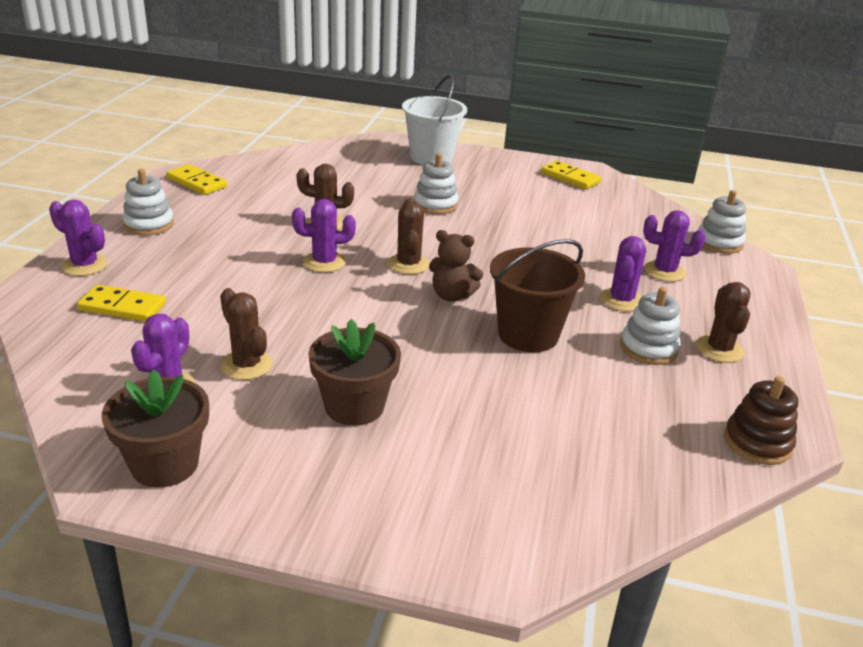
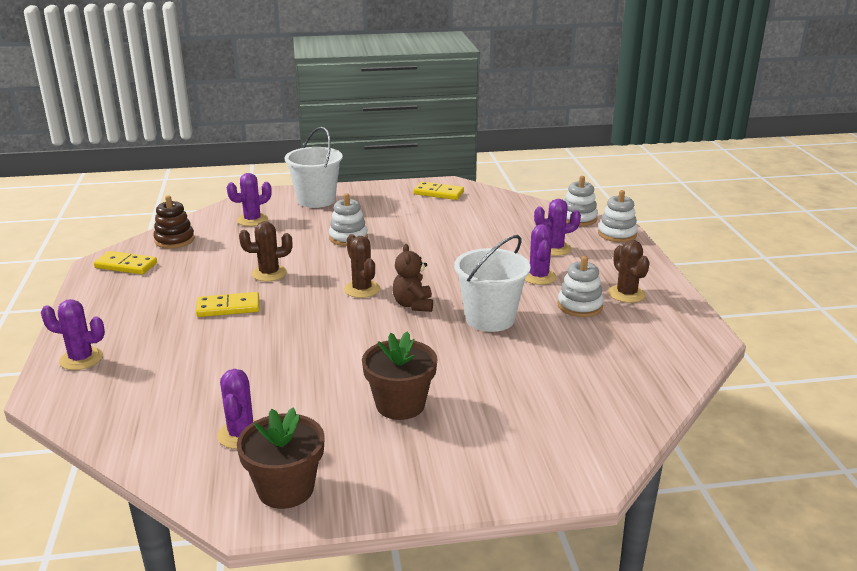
camera: 20 degrees left, 5 degrees down
yellow domino [77,285,166,321] -> yellow domino moved to [196,292,259,317]
white stacking toy [122,169,174,236] -> white stacking toy moved to [598,190,638,242]
brown cactus [220,288,273,380] -> none
purple cactus [292,199,356,273] -> purple cactus moved to [227,173,272,226]
brown teddy bear [429,230,483,302] -> brown teddy bear turned 90 degrees clockwise [392,244,433,312]
brown bucket [490,239,585,352] -> white bucket [454,235,531,332]
brown stacking toy [724,376,798,465] -> brown stacking toy moved to [153,196,195,249]

